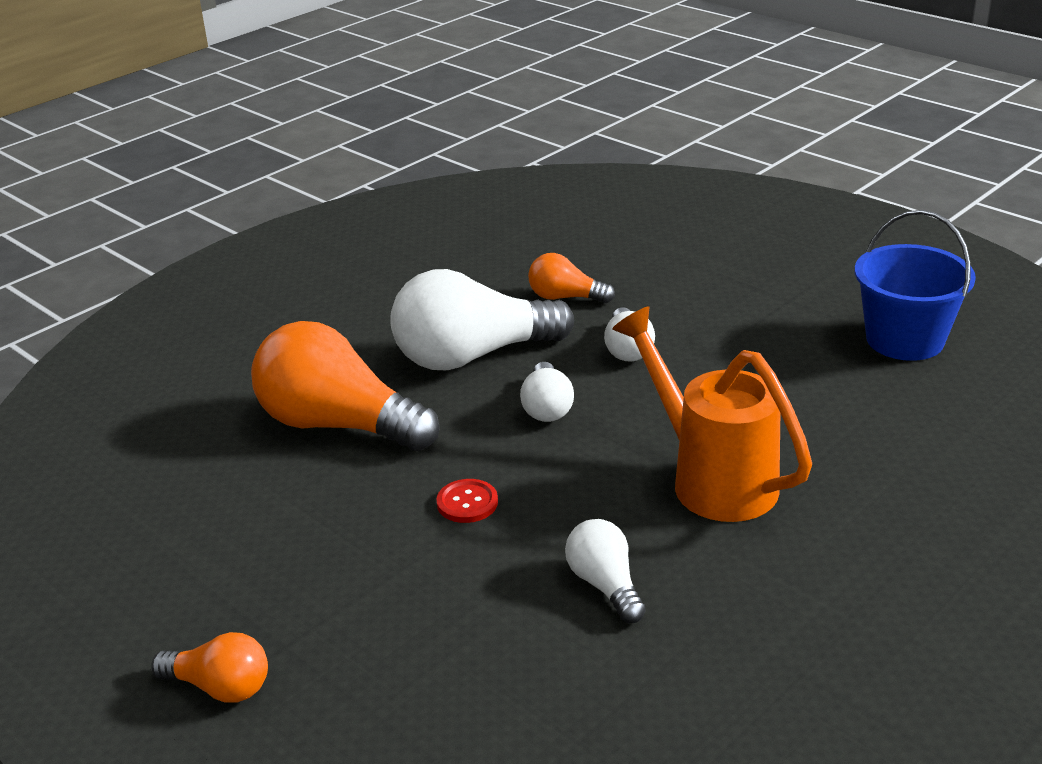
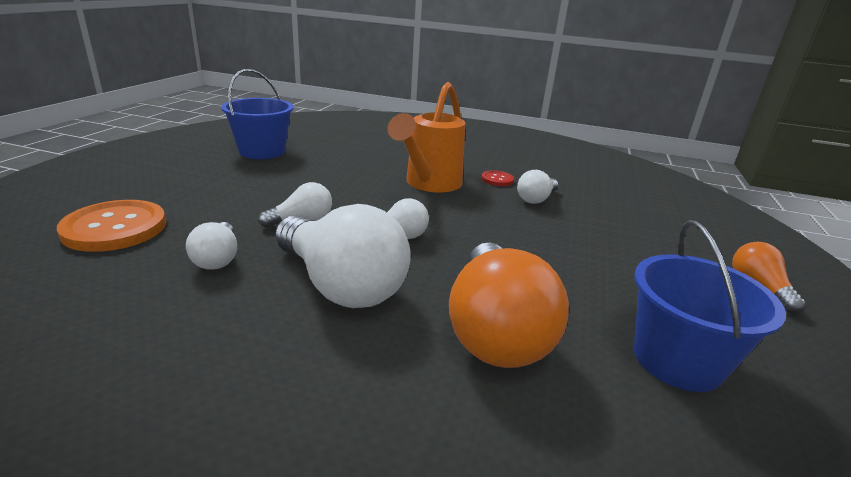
camera: 120 degrees left, 5 degrees down
red button [436,479,498,523] -> red button moved to [481,170,514,186]
orange light bulb [528,253,615,303] -> white light bulb [186,222,237,270]
none -> orange button [57,200,166,252]
none -> blue bucket [634,220,786,392]

